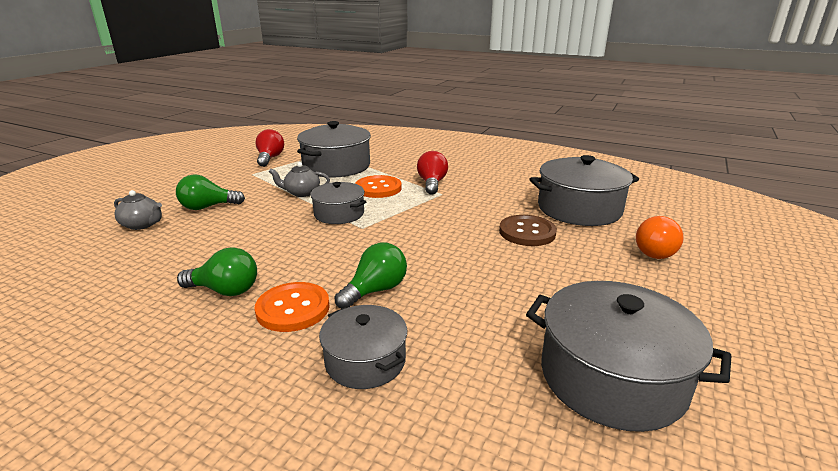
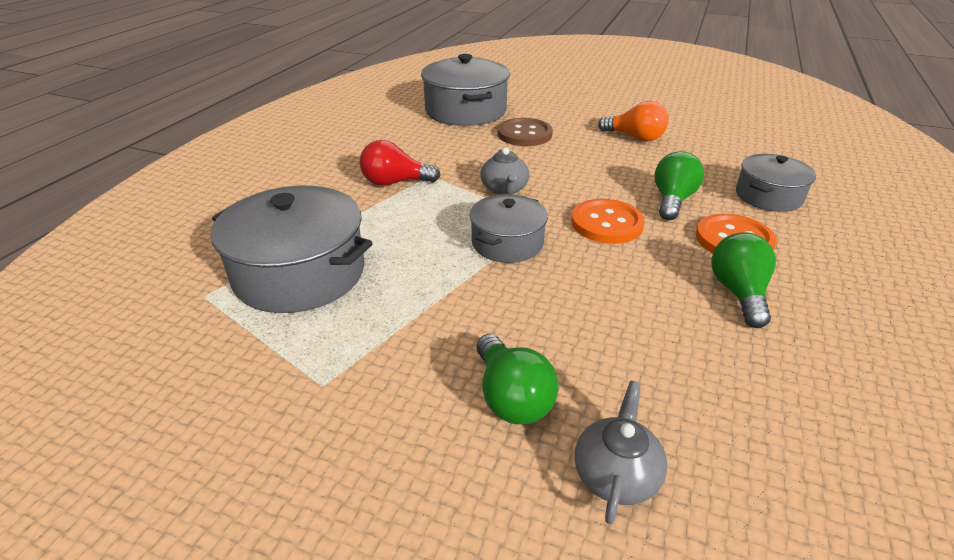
camera: 95 degrees left, 10 degrees up
red light bulb [256,129,284,167] -> none
grey teapot [269,162,330,197] -> grey teapot moved to [481,147,529,195]
green light bulb [335,243,407,309] -> green light bulb turned 75 degrees clockwise [655,151,704,220]
orange button [355,175,402,198] -> orange button moved to [571,199,645,244]
grey pot [526,281,731,432] -> none
orange light bulb [636,216,684,259] -> orange light bulb moved to [598,101,669,142]

